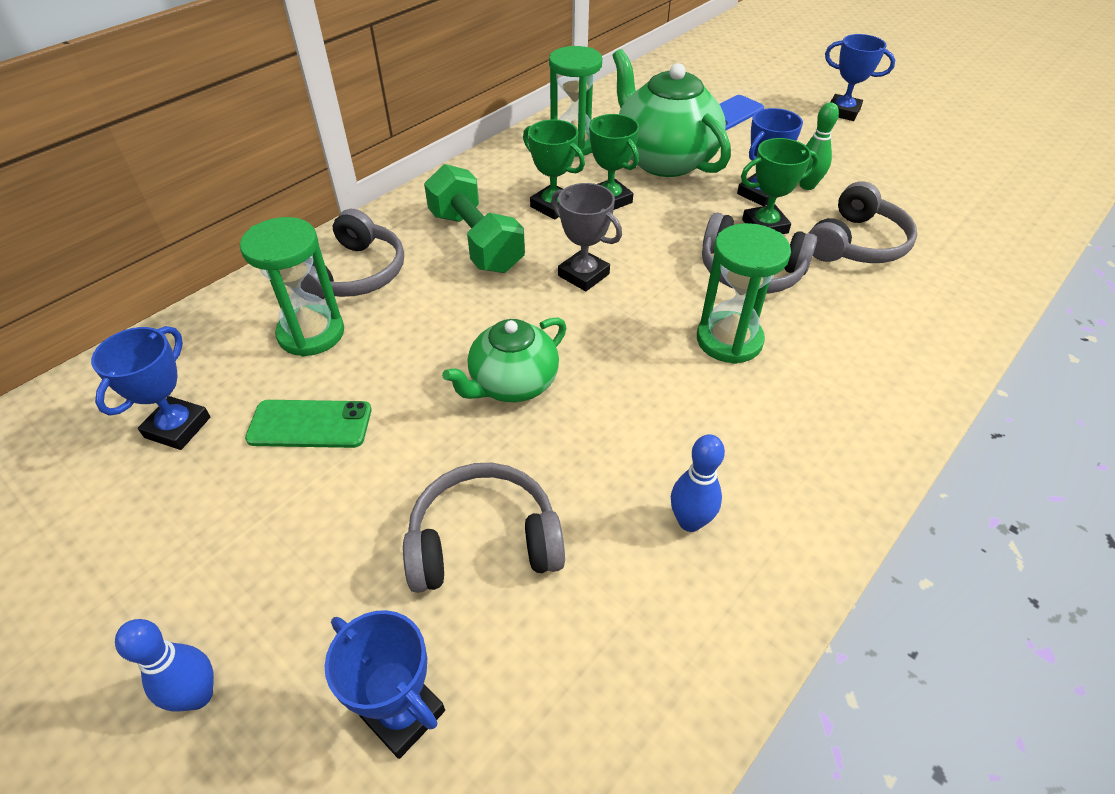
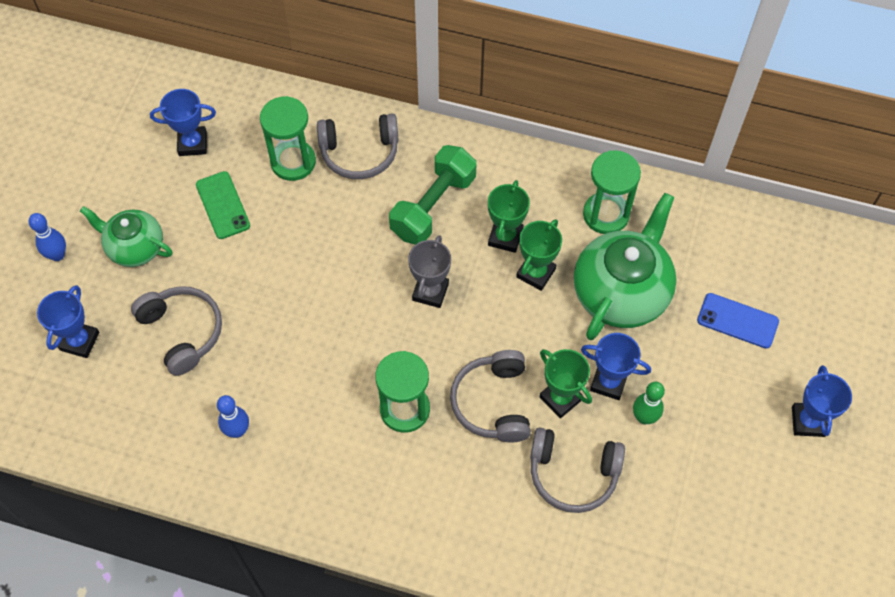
camera: 65 degrees right, 15 degrees up
green teapot [442,317,566,402] -> green teapot moved to [80,206,172,267]

